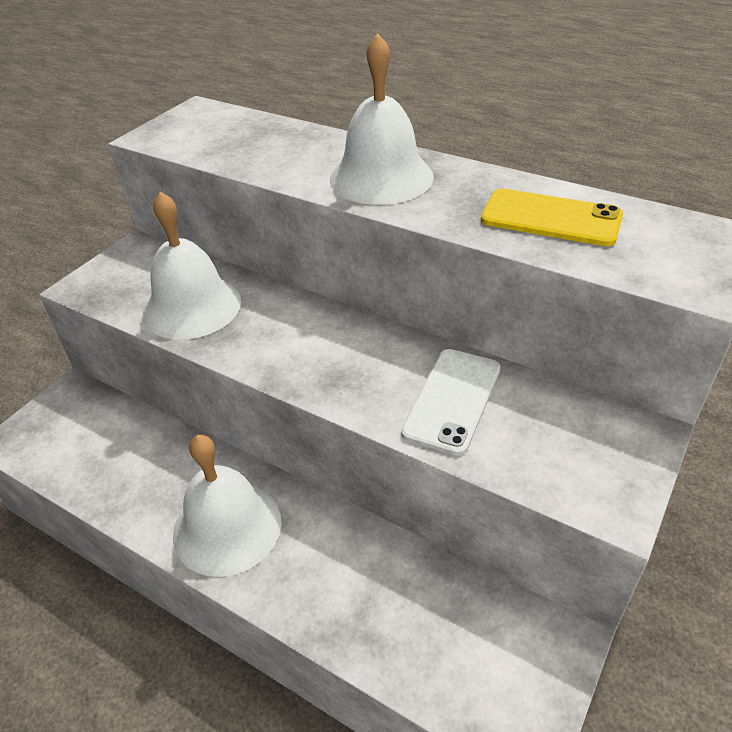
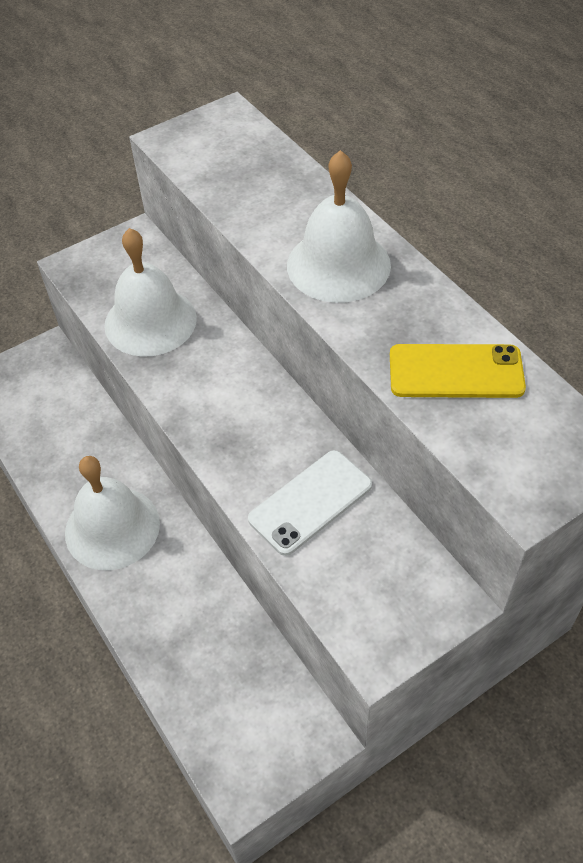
camera: 25 degrees right, 10 degrees up
yellow phone [481,188,623,246] -> yellow phone turned 45 degrees counterclockwise [390,344,526,398]

